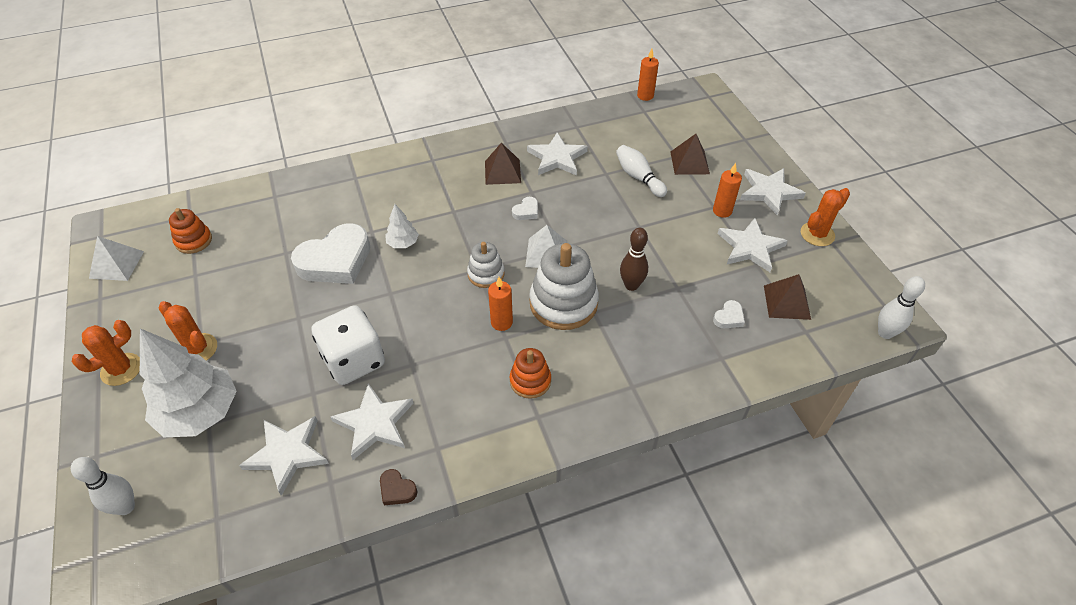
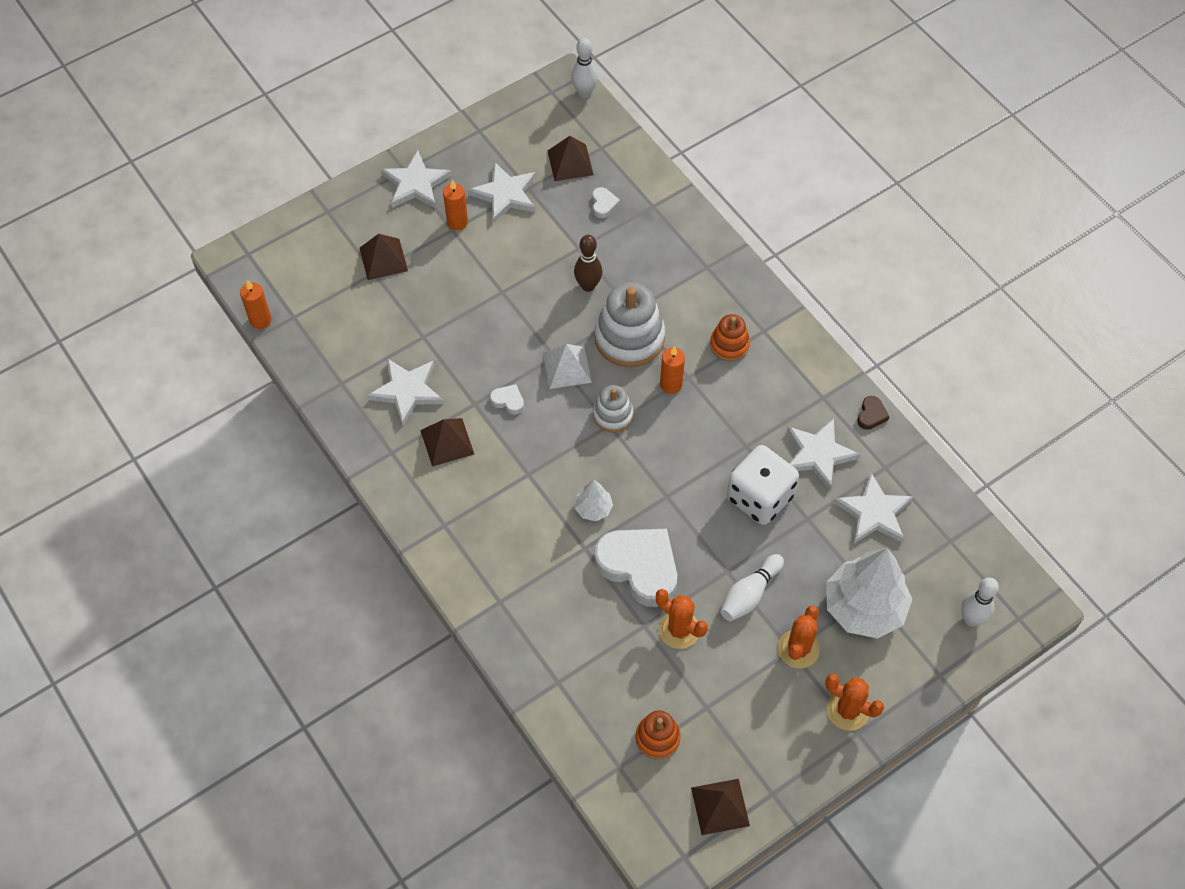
camera: 105 degrees left, 10 degrees up
white pyramid [89,236,144,281] -> brown pyramid [691,779,750,835]
white bowling pin [616,145,667,197] -> white bowling pin moved to [720,554,784,621]
white heart [713,300,745,328] -> white heart turned 60 degrees clockwise [592,187,620,218]
orange cactus [801,188,850,246] -> orange cactus moved to [656,589,708,649]

